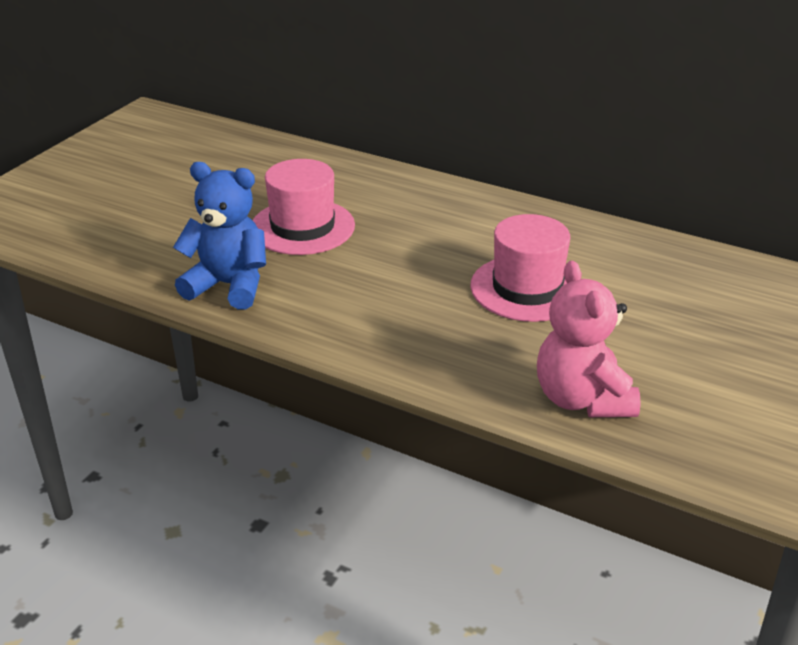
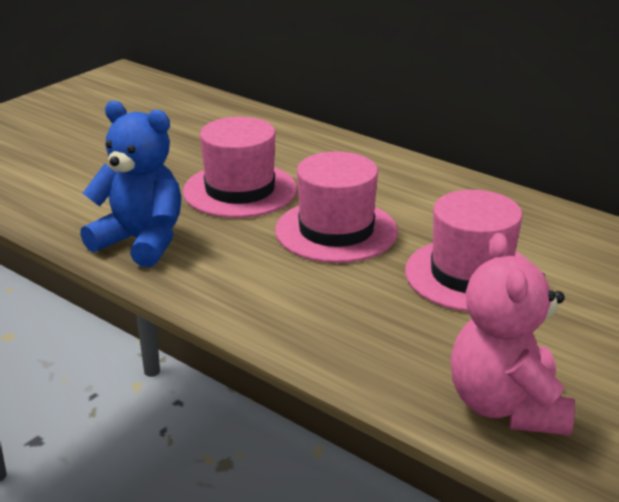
camera: 10 degrees right, 5 degrees down
none -> pink hat [275,151,398,263]

